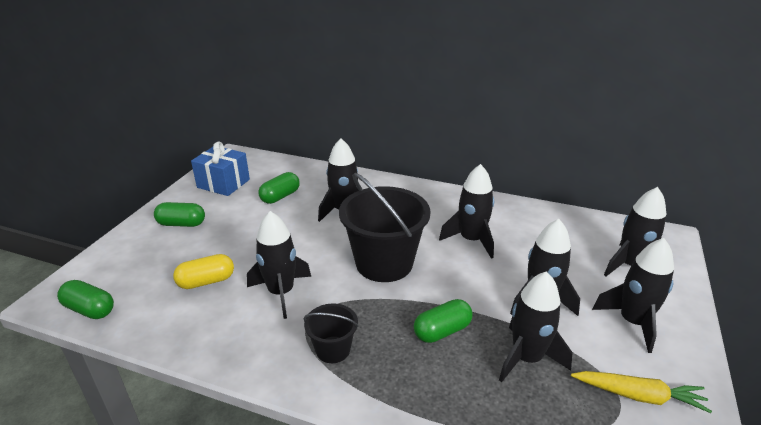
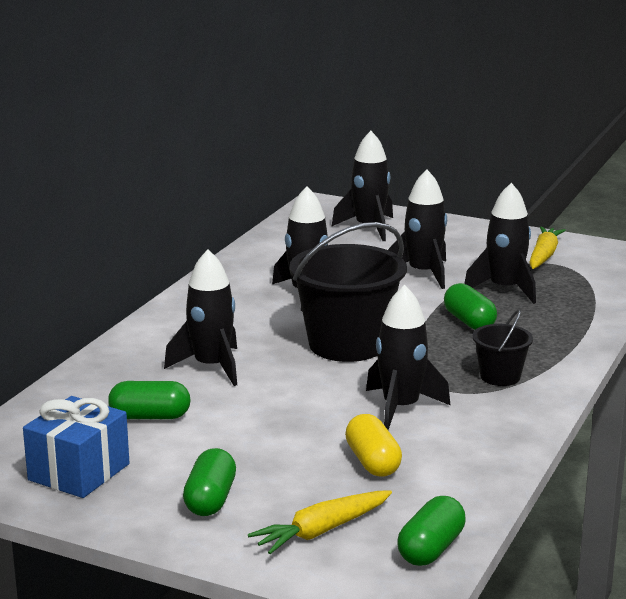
camera: 85 degrees left, 10 degrees down
green capsule [258,172,300,204] -> green capsule turned 45 degrees counterclockwise [108,381,190,419]
black rocket [592,238,674,353] -> none
none -> yellow carrot [248,490,392,554]

